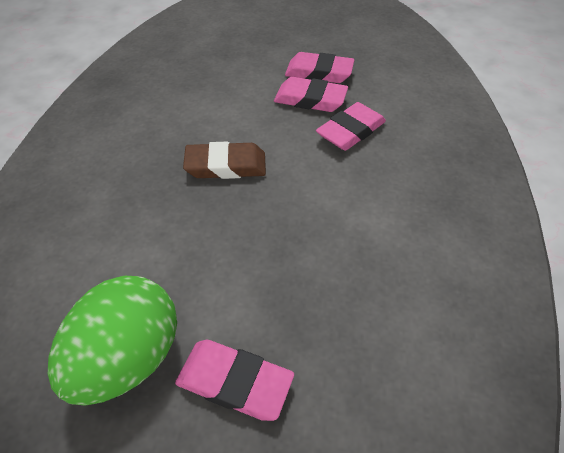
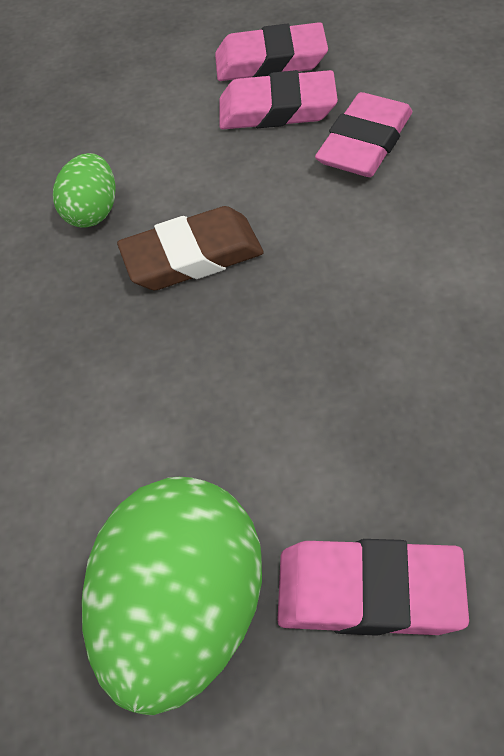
camera: 10 degrees left, 5 degrees up
none -> green egg [53,153,116,228]

